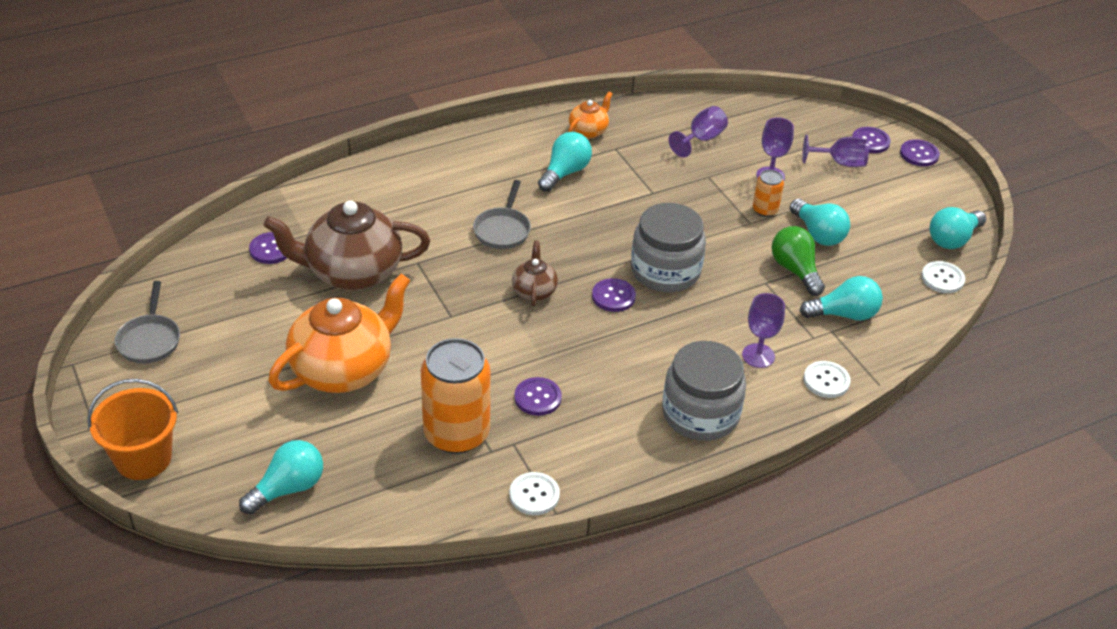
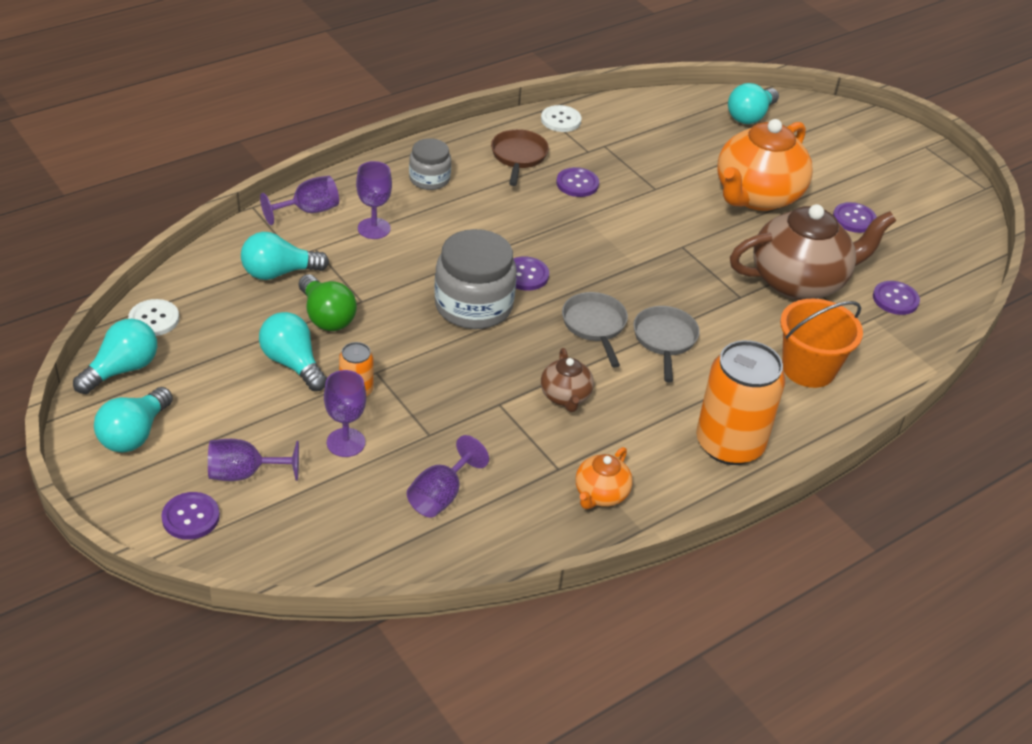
camera: 170 degrees right, 0 degrees up
orange bucket [87,379,178,480] -> orange bucket moved to [780,299,863,388]
grey pan [114,281,180,364] -> grey pan moved to [562,292,628,367]
orange can [421,338,490,454] -> orange can moved to [696,340,785,465]
brown teapot [512,241,558,306] -> brown teapot moved to [541,348,594,412]
turquoise light bulb [538,132,592,192] -> turquoise light bulb moved to [94,387,173,453]
grey jar [662,341,746,441] -> grey jar [409,138,451,190], size x0.58
white button [804,361,850,398] -> purple goblet [260,176,339,225]
purple button [900,139,940,166] -> purple button moved to [833,202,877,233]
none -> brown pan [491,129,549,186]

